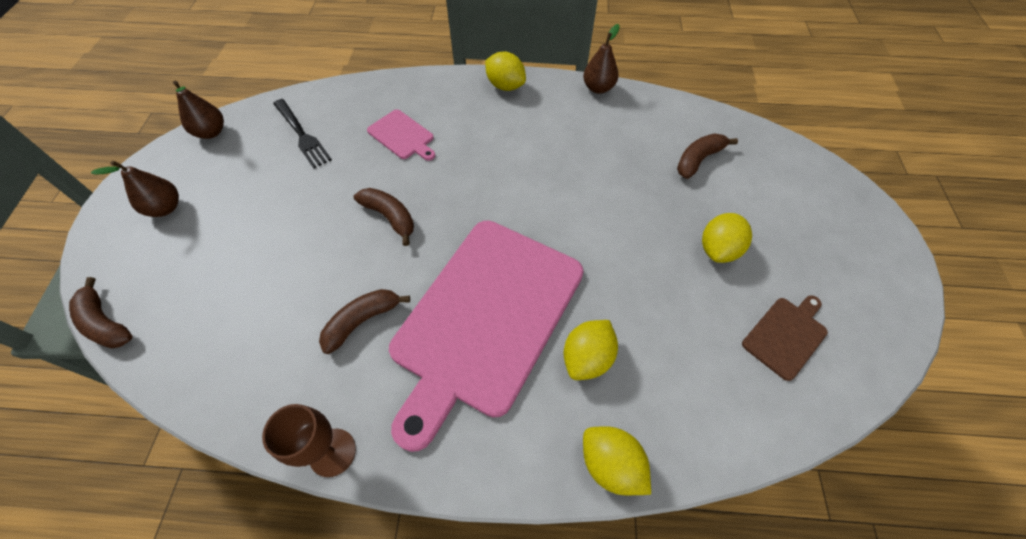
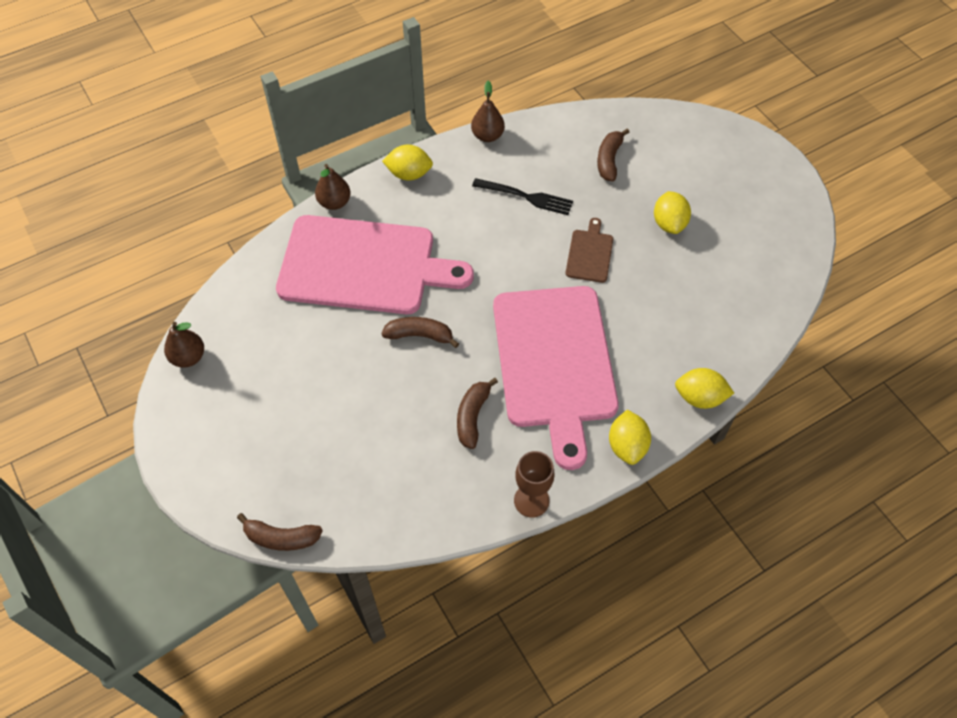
camera: 35 degrees left, 0 degrees up
brown pear [91,161,179,217] -> brown pear moved to [315,164,351,210]
black fork [273,99,332,168] -> black fork moved to [472,178,573,215]
pink cutting board [367,109,435,161] -> pink cutting board [276,215,474,314], size x2.45
yellow lemon [563,320,618,380] -> yellow lemon moved to [609,410,651,465]
brown cutting board [742,295,828,381] -> brown cutting board moved to [565,218,613,283]

